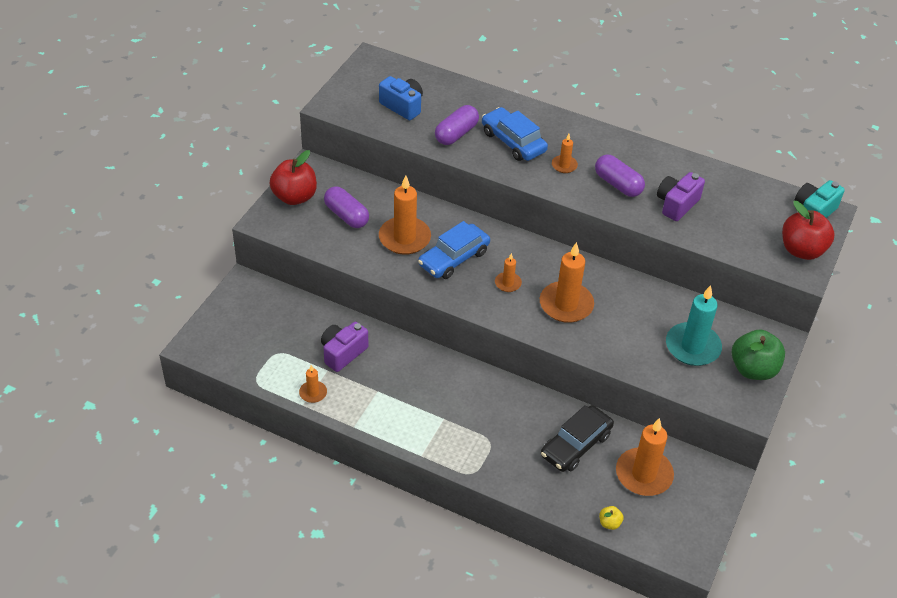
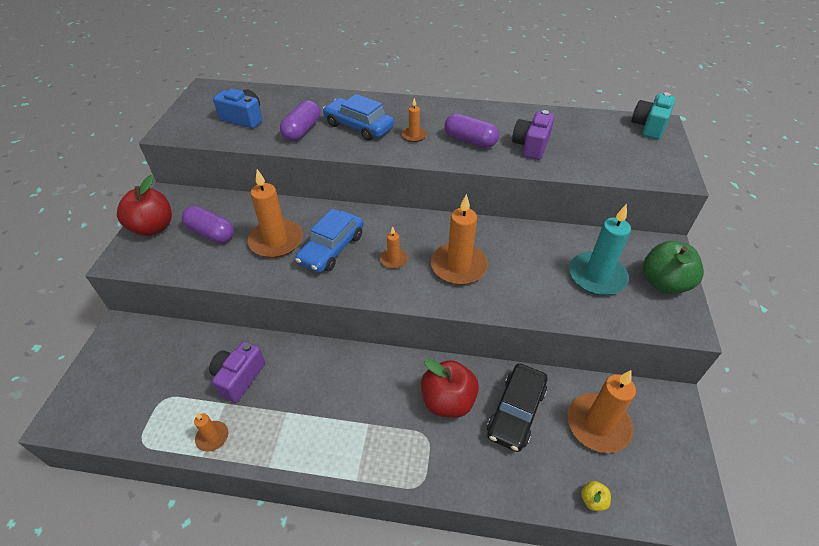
camera: 15 degrees left, 0 degrees up
red apple [782,201,835,260] -> red apple moved to [421,359,479,418]

